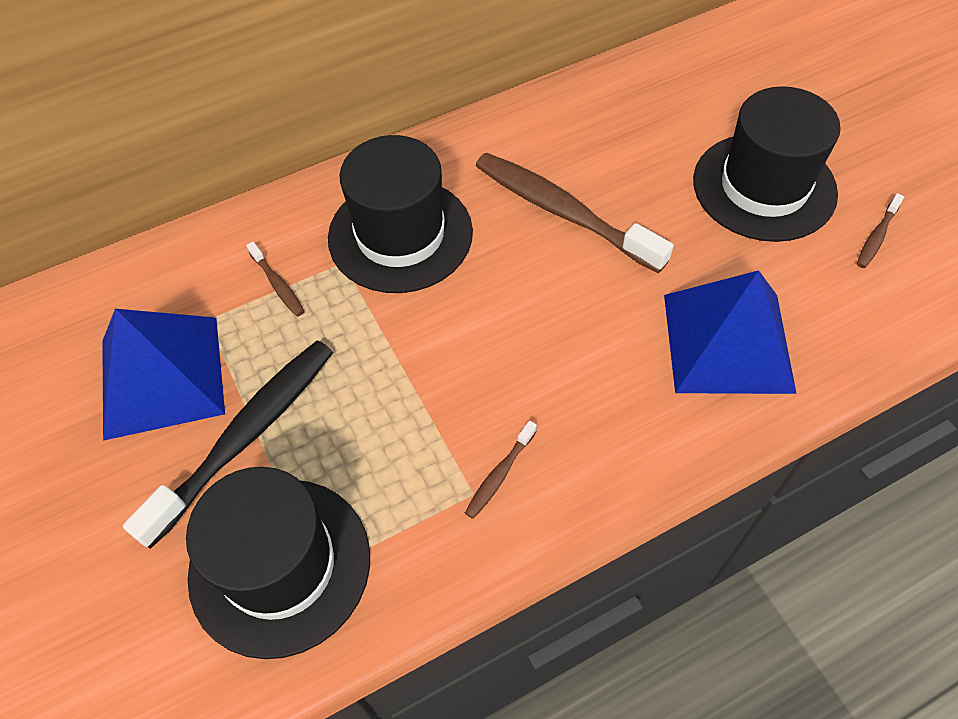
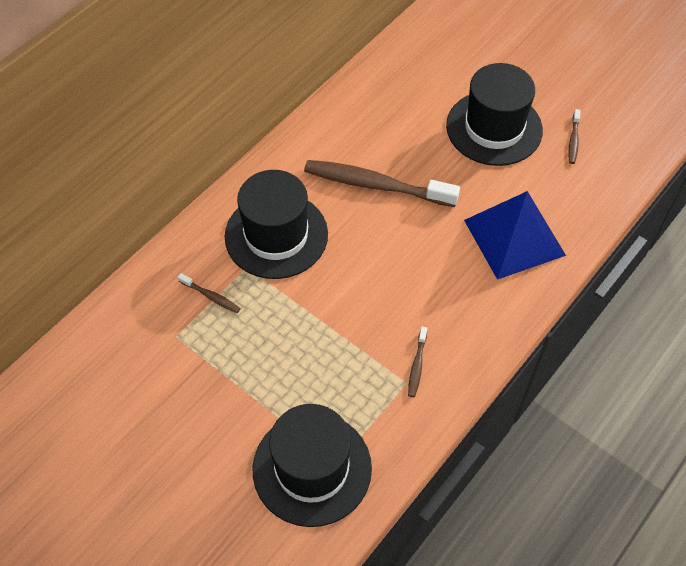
camera: 25 degrees left, 0 degrees up
blue pyramid [102,309,225,441] -> none
black toothbrush [123,340,333,549] -> none

